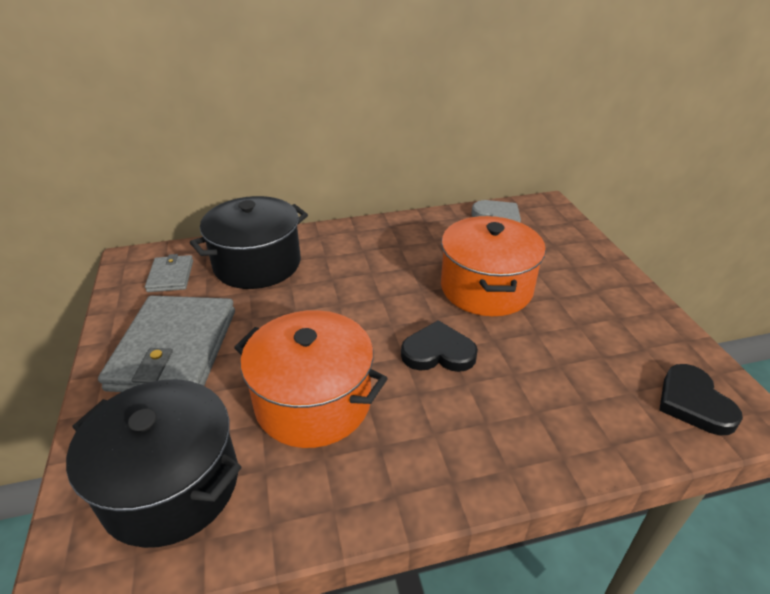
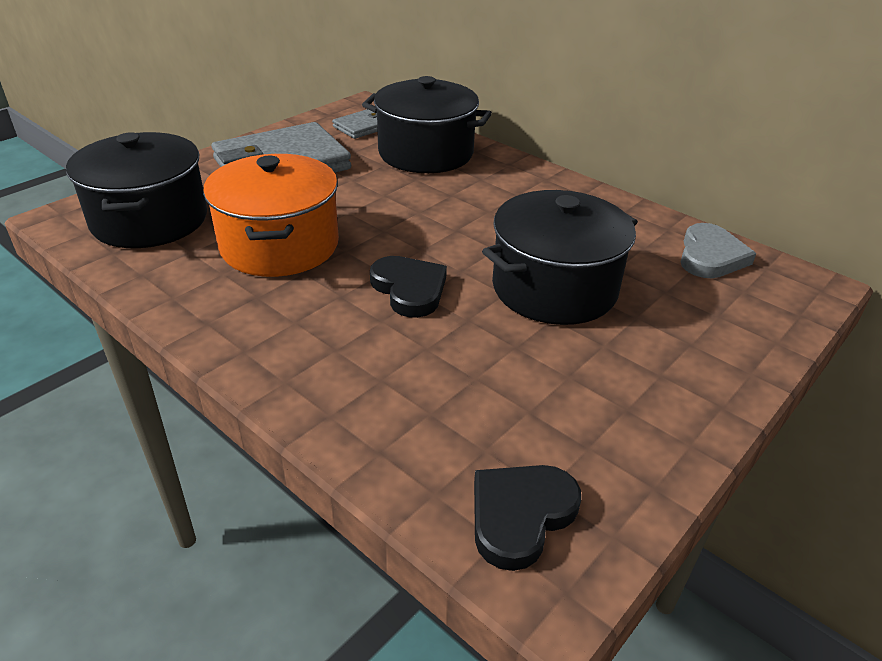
camera: 55 degrees right, 0 degrees up
orange pot [441,216,546,316] -> black pot [482,190,638,325]

